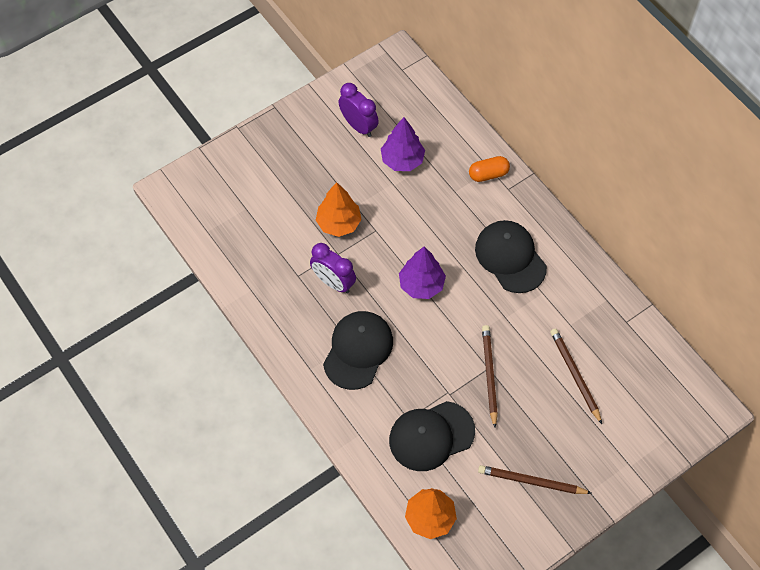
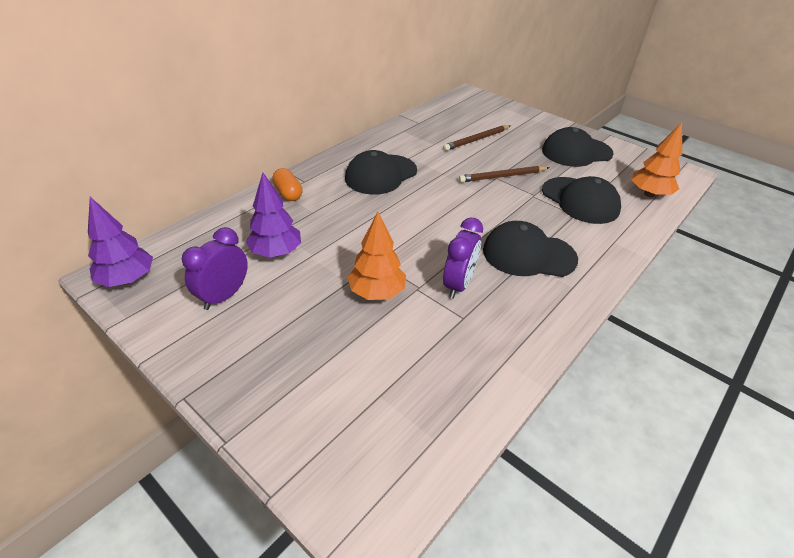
camera: 105 degrees left, 20 degrees down
purple tree [399,247,446,299] -> purple tree moved to [88,197,153,287]
brown pencil [478,465,592,494] -> black cap [542,127,614,167]

